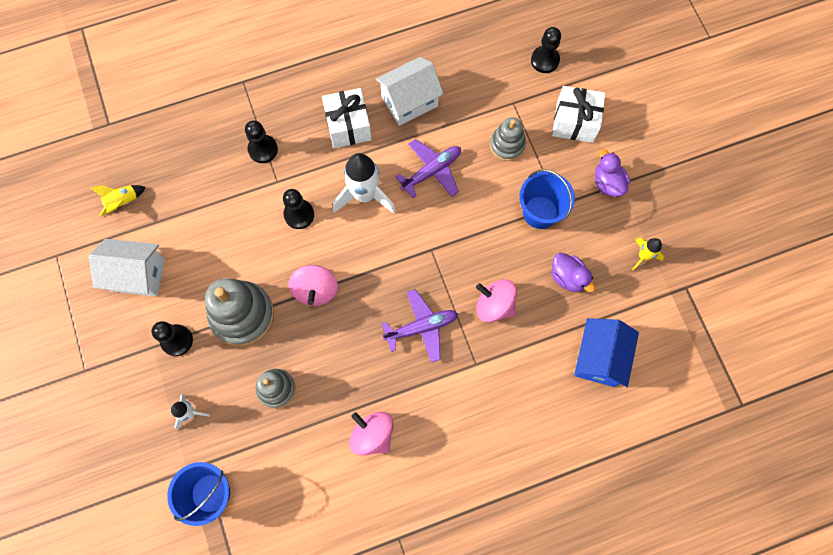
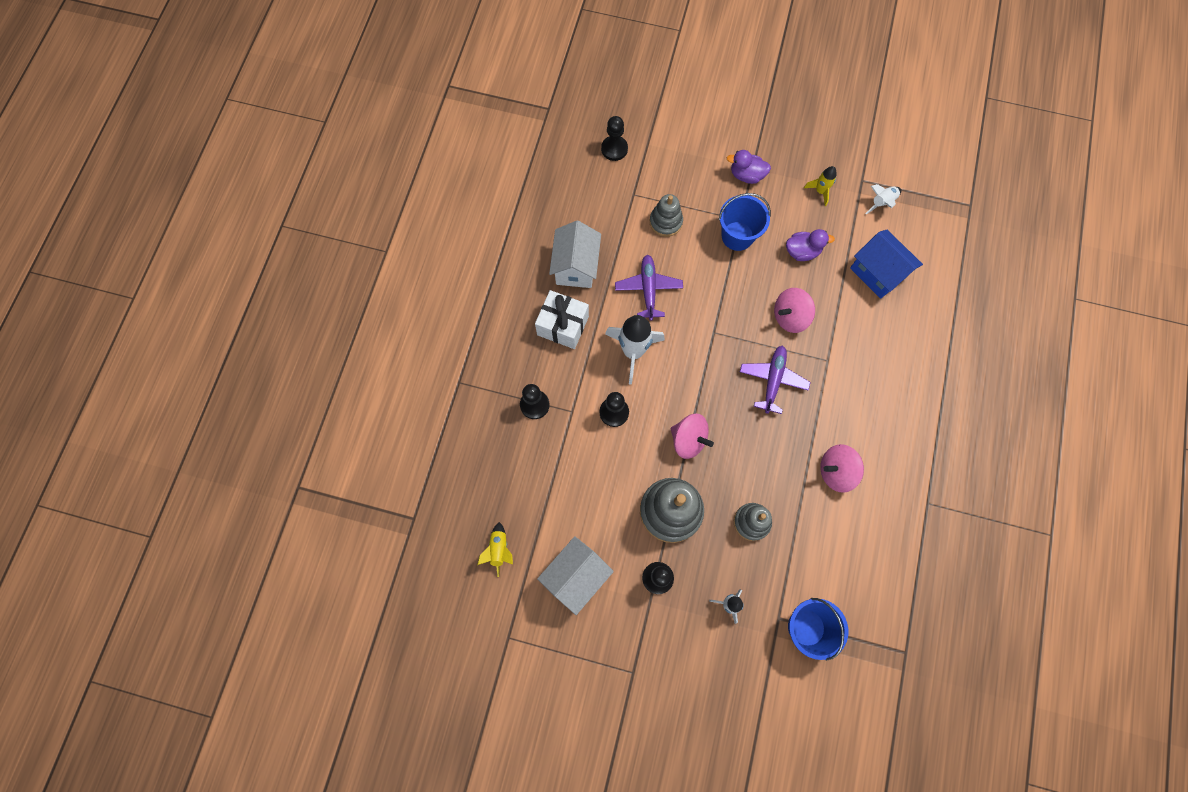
camera: 55 degrees left, 0 degrees up
white gift [552,86,605,143] -> none
none -> white rocket [865,184,901,214]

